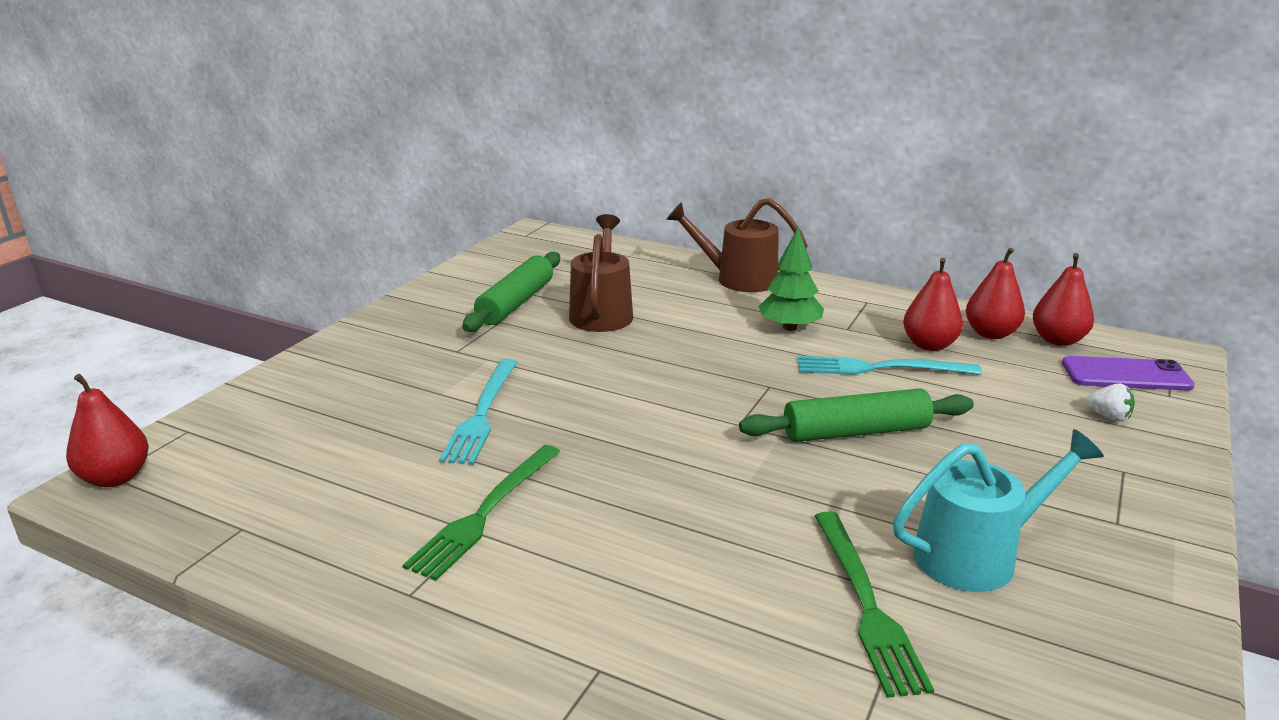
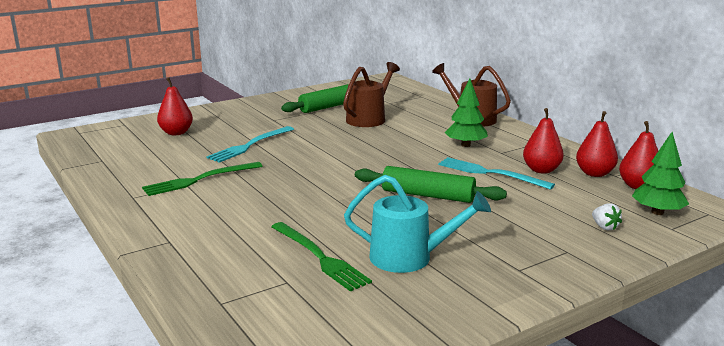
camera: 30 degrees right, 5 degrees down
red pear [66,374,149,487] -> red pear moved to [157,77,193,135]
green fork [815,511,934,698] -> green fork turned 60 degrees counterclockwise [271,222,372,292]
purple phone [1062,356,1195,391] -> green tree [632,132,689,215]

